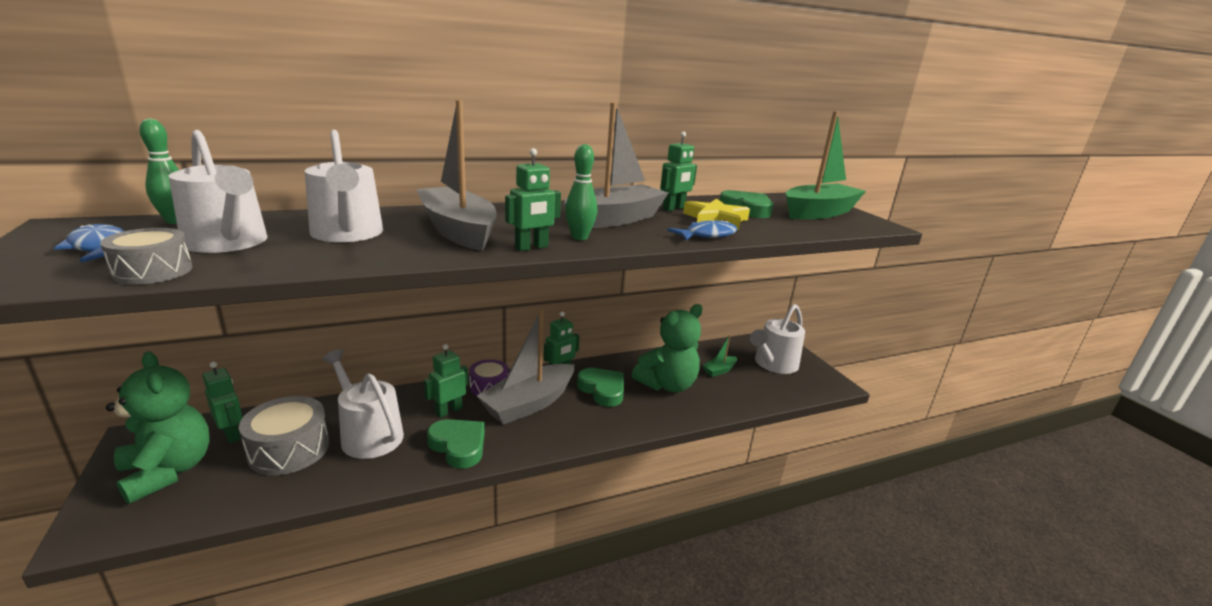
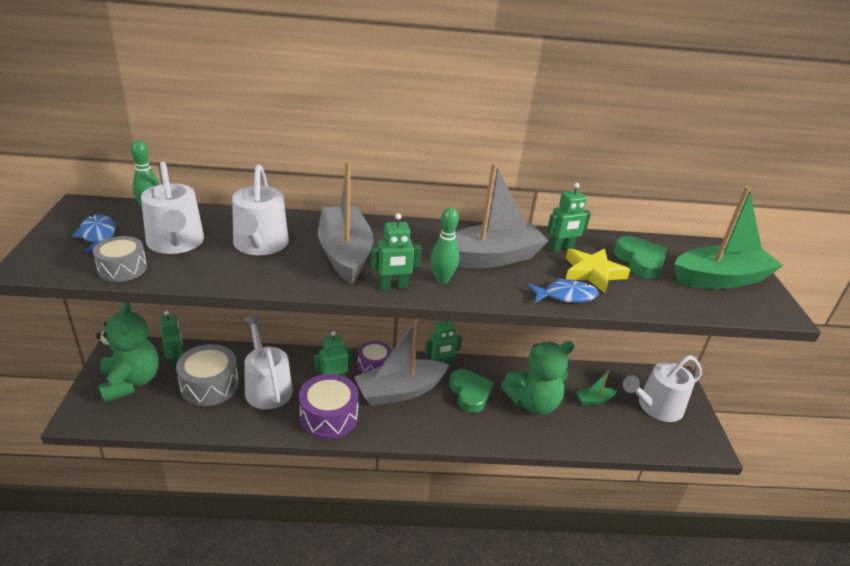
camera: 20 degrees right, 10 degrees up
green heart [427,419,485,469] -> purple drum [299,374,359,439]

